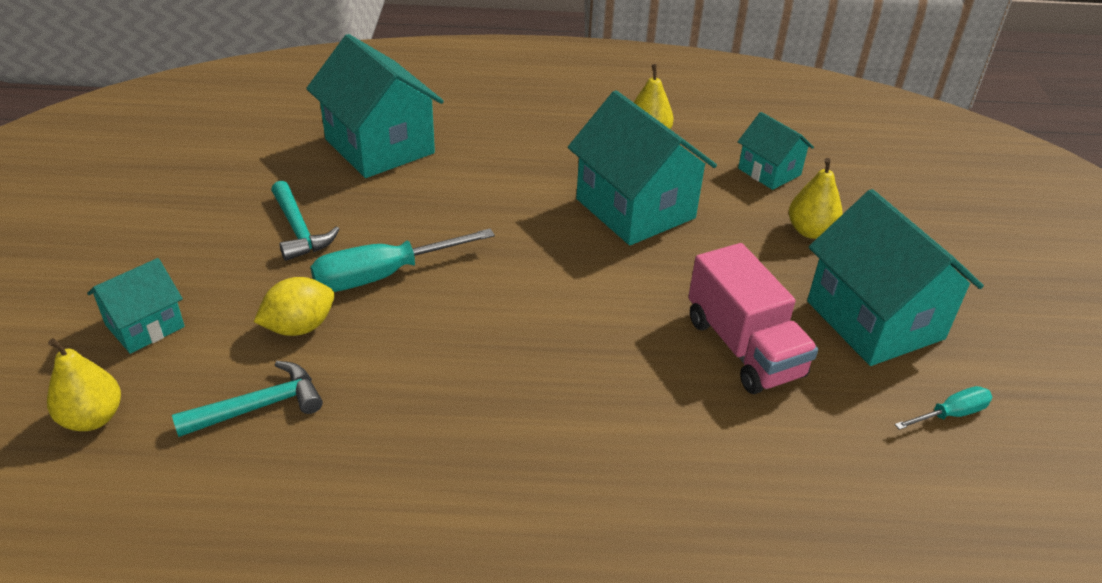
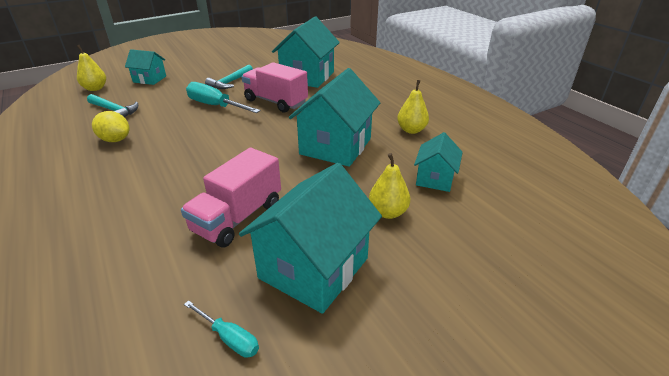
camera: 60 degrees right, 5 degrees down
yellow lemon [254,277,335,336] -> yellow lemon moved to [92,111,130,142]
none -> pink truck [242,62,308,113]

